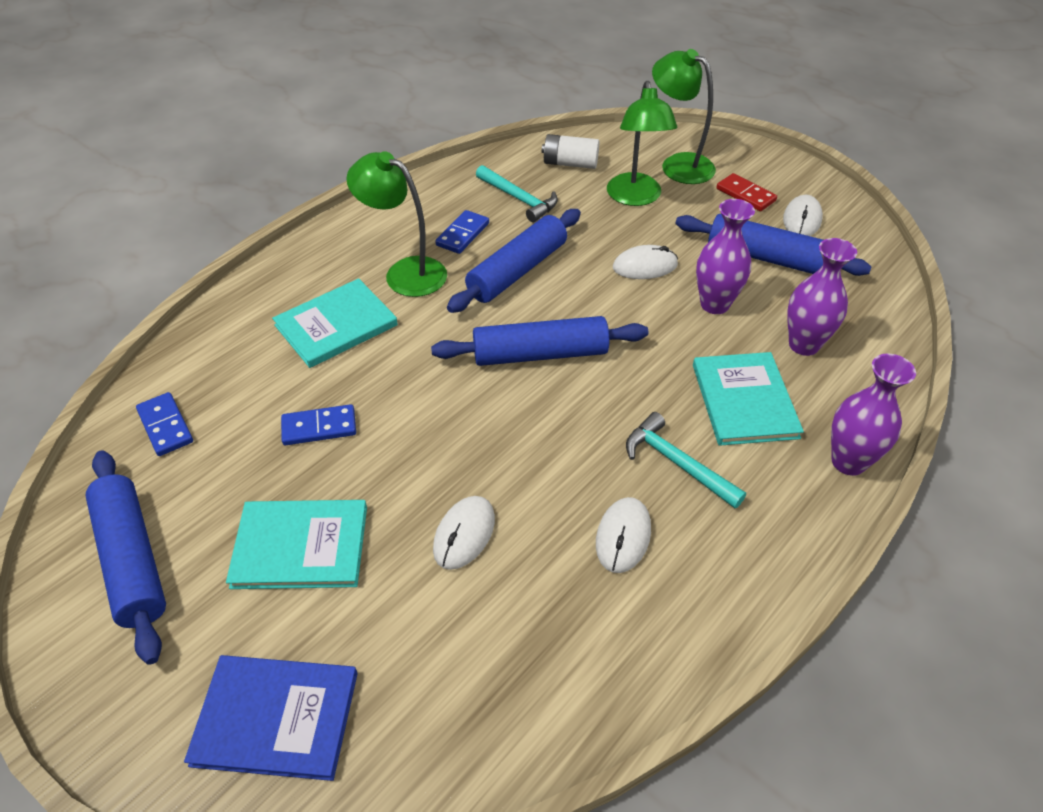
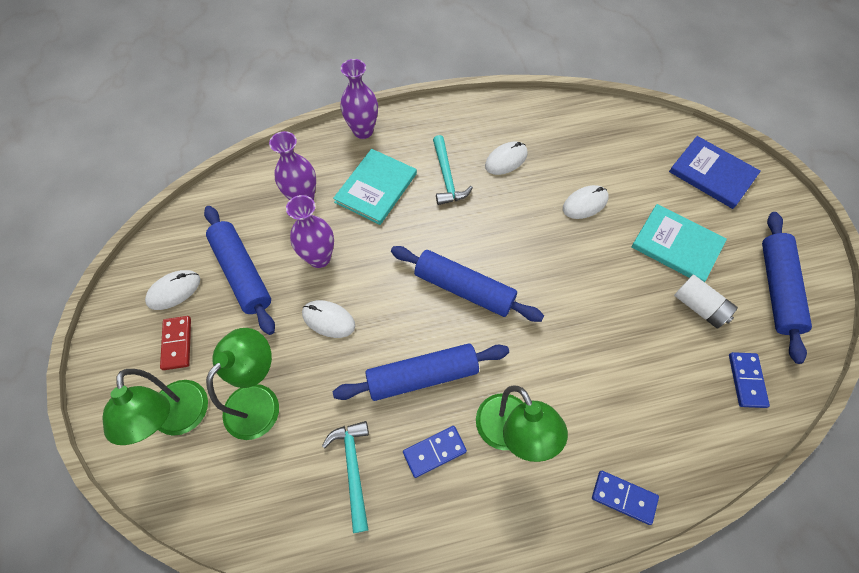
camera: 145 degrees left, 15 degrees up
turquoise book [272,278,398,368] -> none
blue domino [281,404,356,445] -> blue domino moved to [592,471,659,525]
white battery [542,134,599,169] -> white battery moved to [674,275,738,328]

